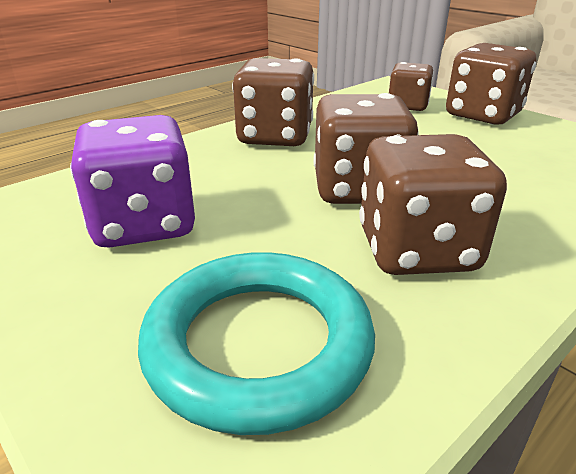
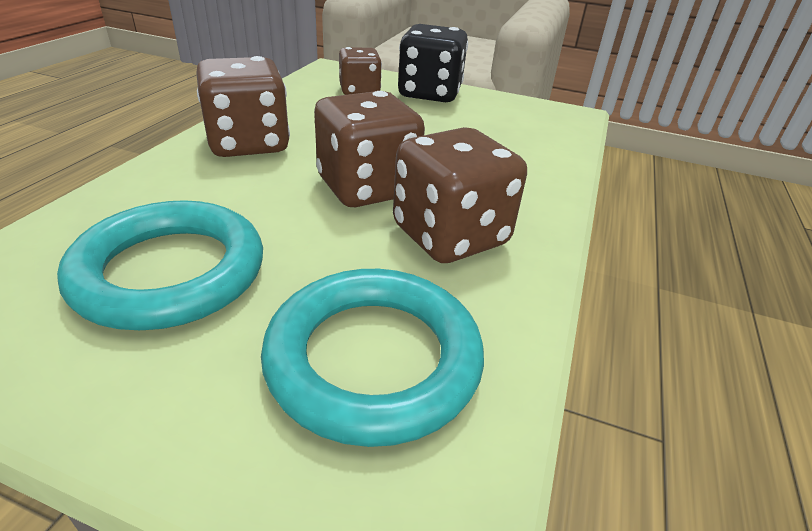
camera: 30 degrees left, 5 degrees up
purple dice [70,115,195,248] -> turquoise ring [57,200,263,330]
brown dice [446,43,536,125] -> black dice [398,24,468,102]

